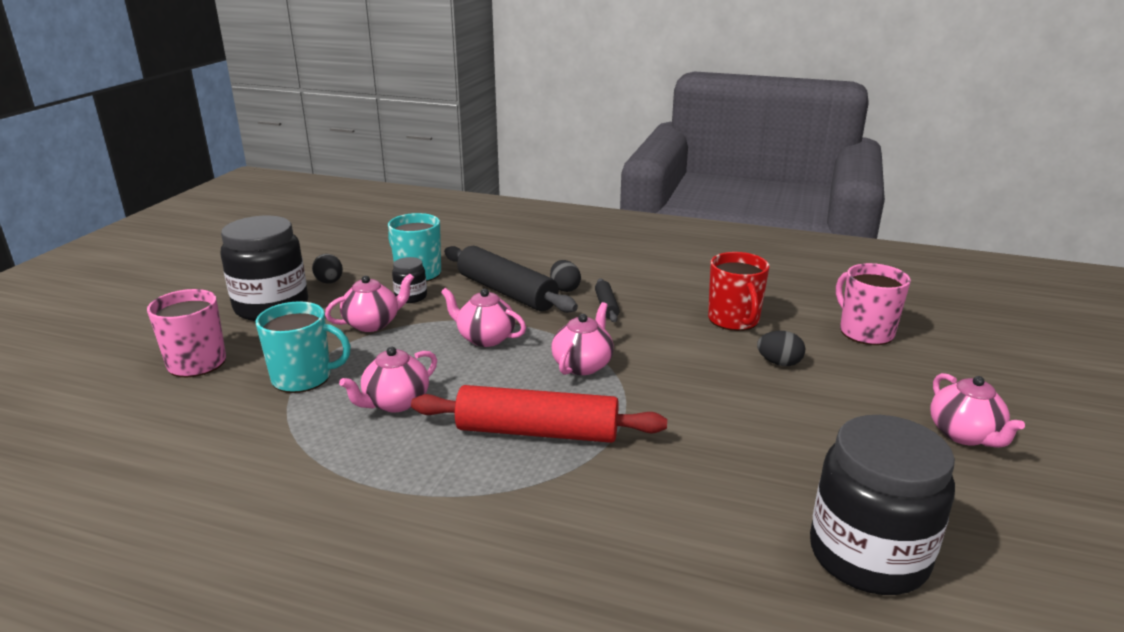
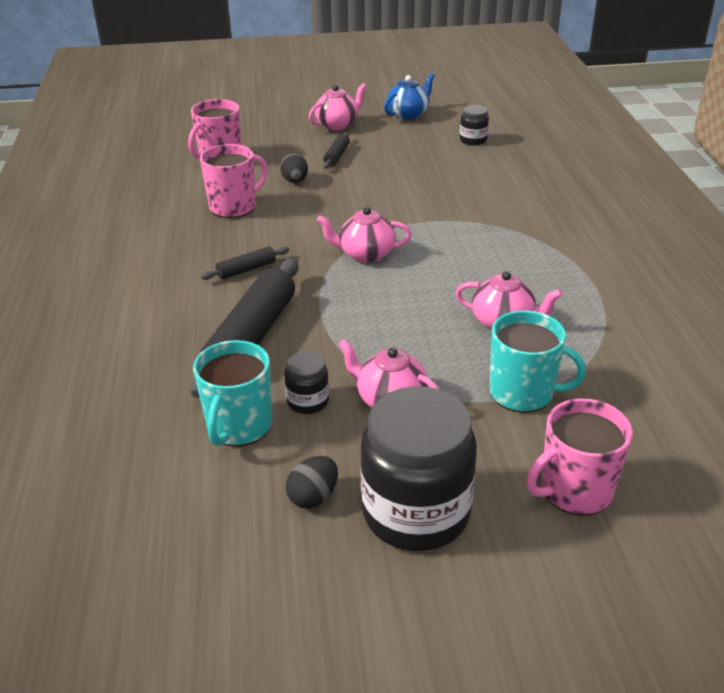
camera: 115 degrees left, 10 degrees up
turquoise mug [256,301,351,393] -> turquoise mug turned 135 degrees clockwise [490,311,586,413]
red rolling pin [411,385,667,443] -> none
pink teapot [441,288,526,347] -> none
black egg [550,260,581,292] -> none
red mug [708,252,770,331] -> pink mug [200,144,268,218]
black jar [810,415,955,595] -> black jar [460,105,489,145], size x0.45
none -> black rolling pin [323,132,349,169]
none -> blue teapot [384,73,435,120]

